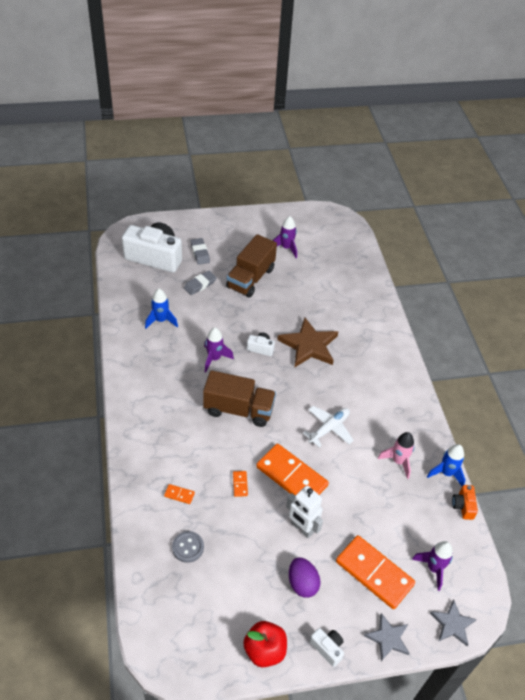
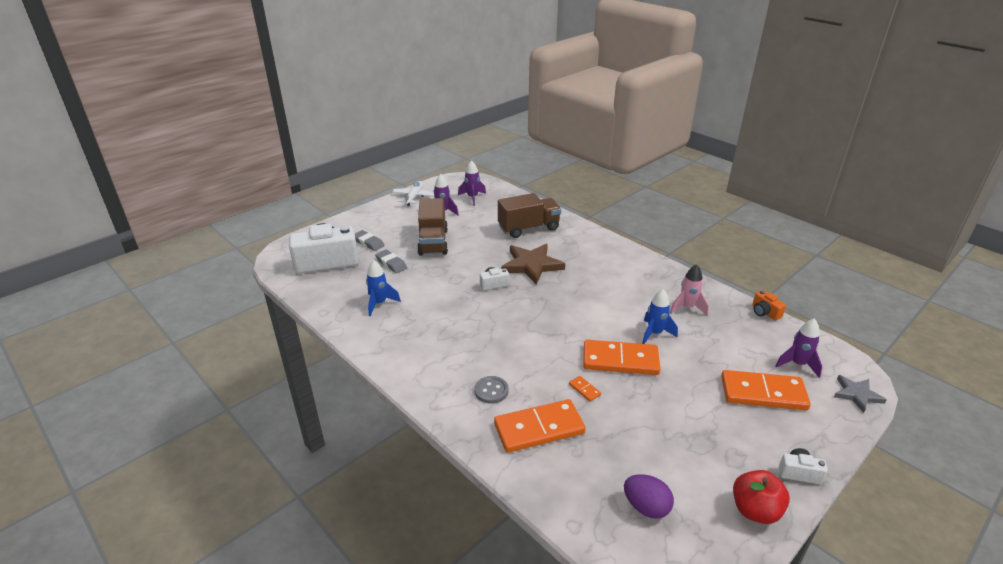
camera: 30 degrees left, 15 degrees down
orange domino [164,484,195,504] -> orange domino [494,399,586,453], size x2.49
grey button [172,531,204,563] -> grey button moved to [474,376,509,404]
grey eraser [184,271,217,295] -> grey eraser turned 60 degrees counterclockwise [375,250,407,273]
brown truck [203,370,276,427] -> brown truck moved to [498,193,561,238]
purple rocket [204,327,234,372] -> purple rocket moved to [458,160,486,206]
white robot [286,485,323,538] -> none
purple egg [289,557,321,598] -> purple egg moved to [624,474,674,519]
white plane [303,406,354,448] -> white plane moved to [392,181,434,206]
grey star [364,613,410,661] -> none
blue rocket [427,444,466,486] -> blue rocket moved to [642,289,678,344]

